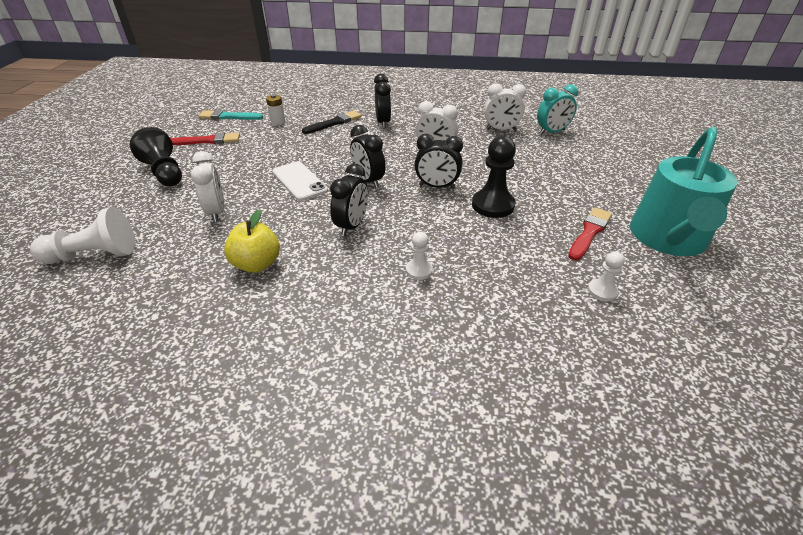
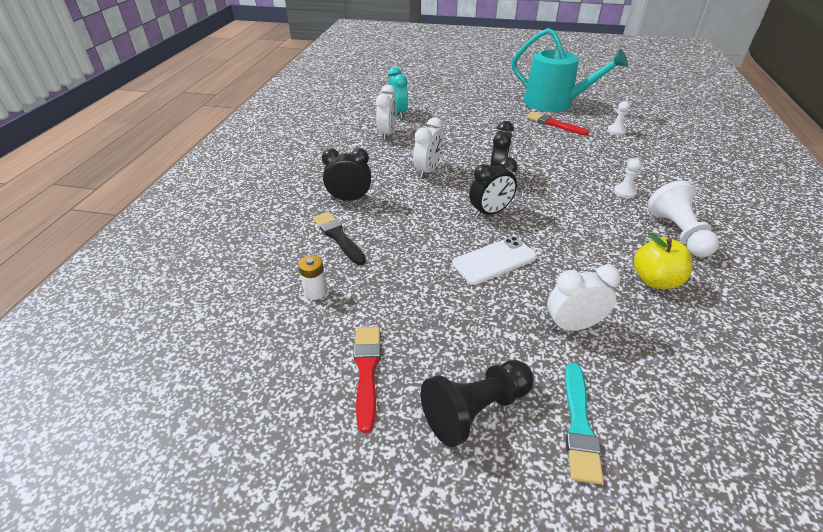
camera: 85 degrees left, 0 degrees up
white pawn [30,207,135,264] -> white pawn moved to [647,180,719,257]
turquoise brush [198,110,263,120] -> turquoise brush moved to [565,363,603,484]
black clock [330,164,368,236] -> none
black pawn [472,136,516,218] -> none

